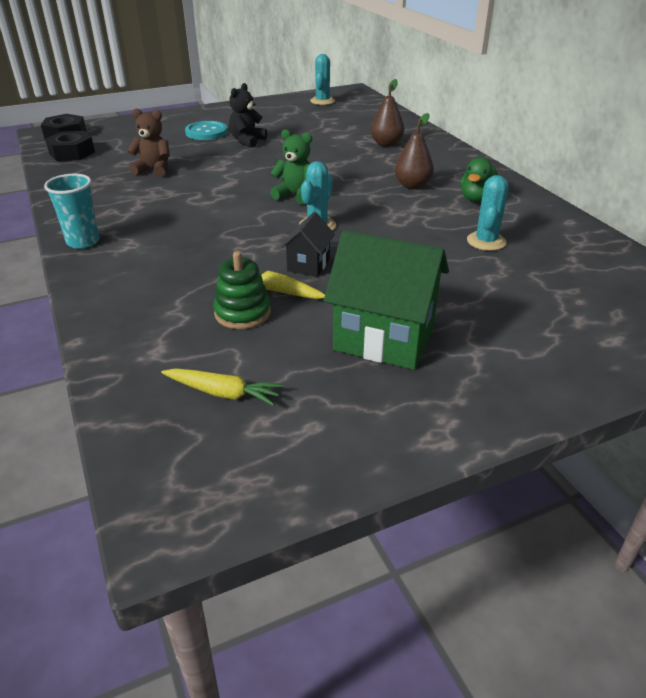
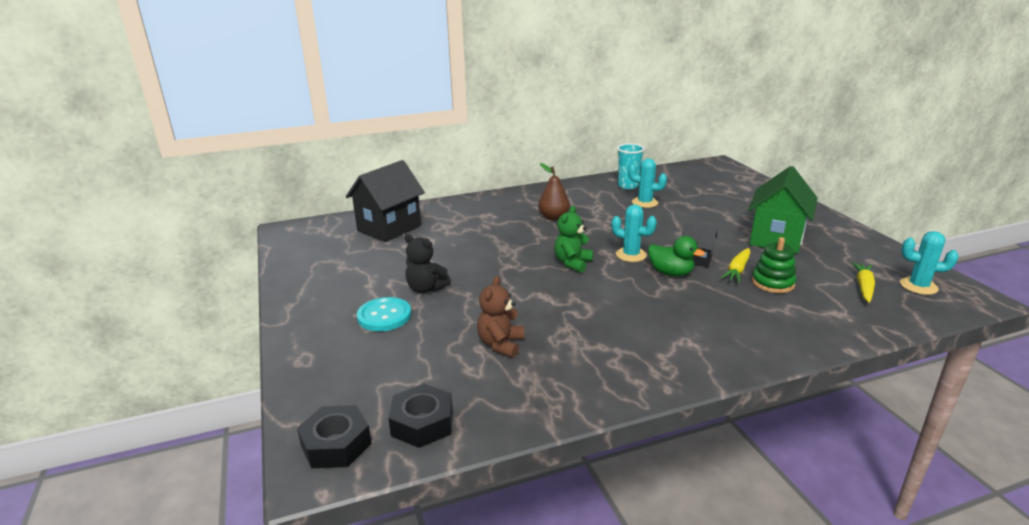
camera: 85 degrees left, 10 degrees down
turquoise cup [44,174,100,249] -> turquoise cup moved to [617,143,645,189]
turquoise cactus [310,54,335,105] -> turquoise cactus moved to [900,231,959,295]
brown pear [370,79,404,147] -> none
green duck [460,157,498,202] -> green duck moved to [648,236,705,276]
none -> black house [346,160,425,242]

